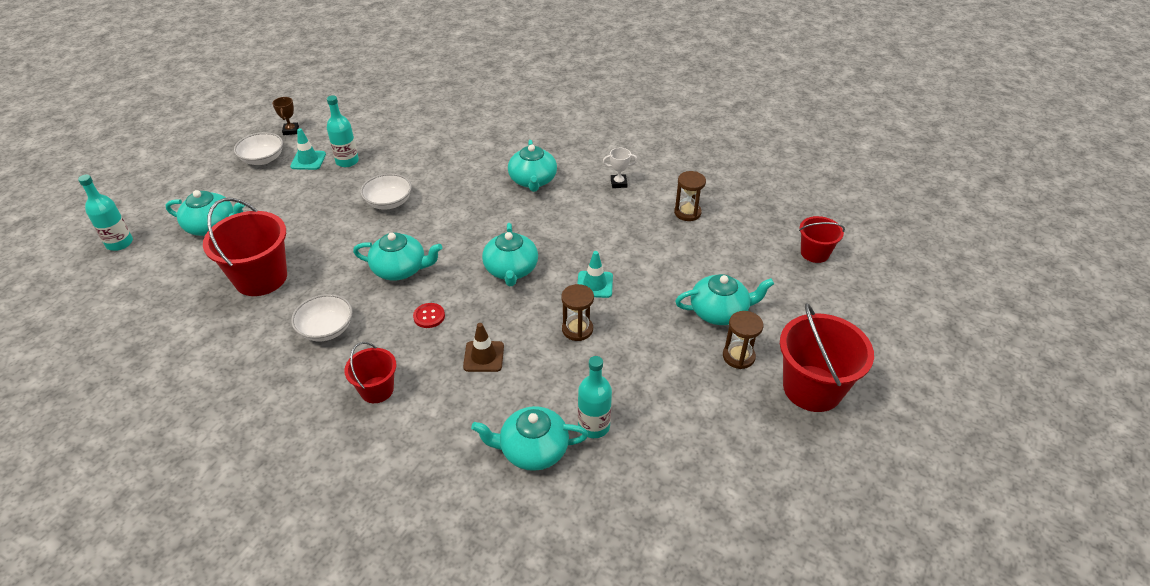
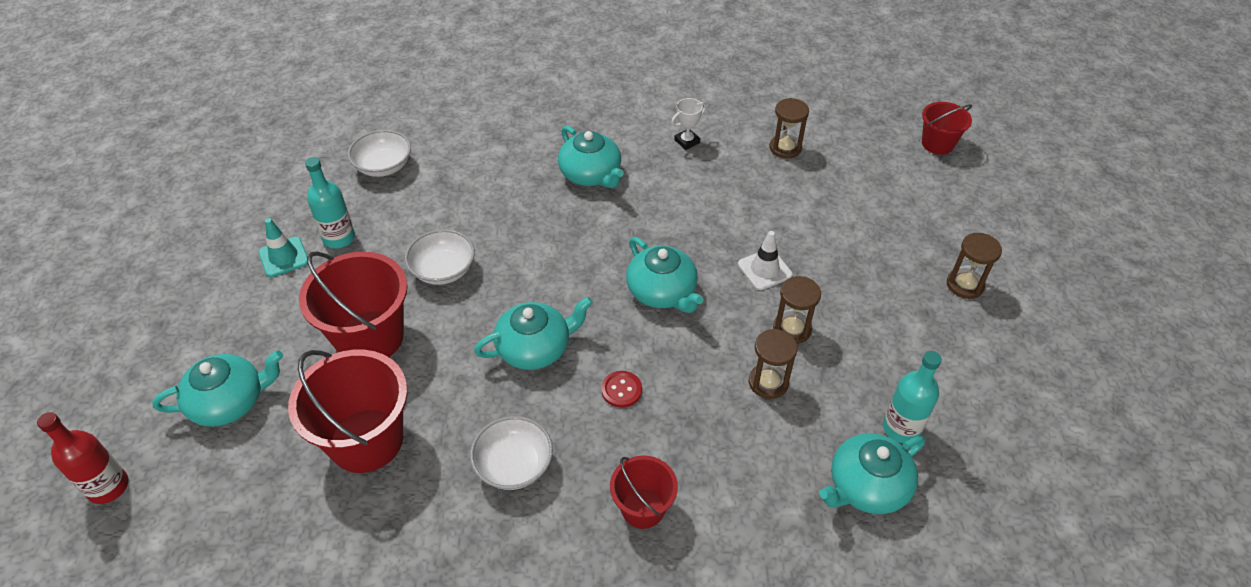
camera: 30 degrees left, 5 degrees up
turquoise bottle [78,175,133,251] -> red bottle [37,412,129,504]
white bowl [234,132,283,165] -> white bowl moved to [348,130,411,177]
brown trophy [272,97,299,135] -> none
brown traffic cone [463,323,504,372] -> none
turquoise traffic cone [577,251,613,298] -> white traffic cone [738,231,793,290]
turquoise teapot [675,274,774,325] -> none
red bucket [780,303,874,412] -> red bucket moved to [299,251,408,357]
none -> brown hourglass [749,329,798,399]

